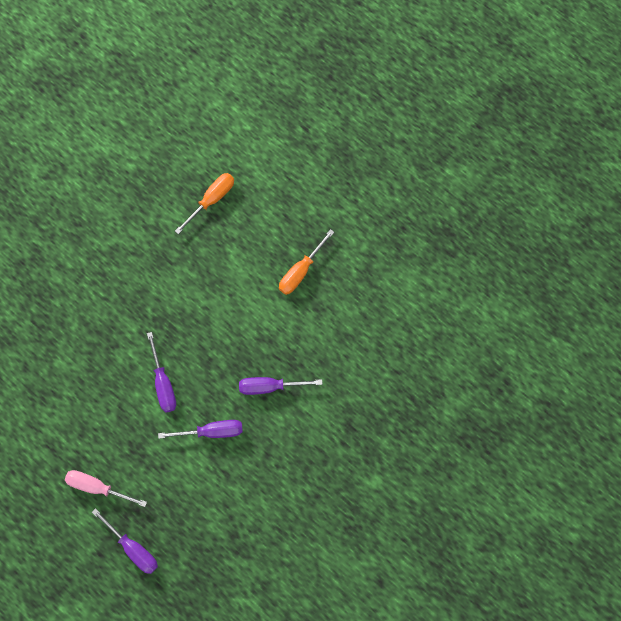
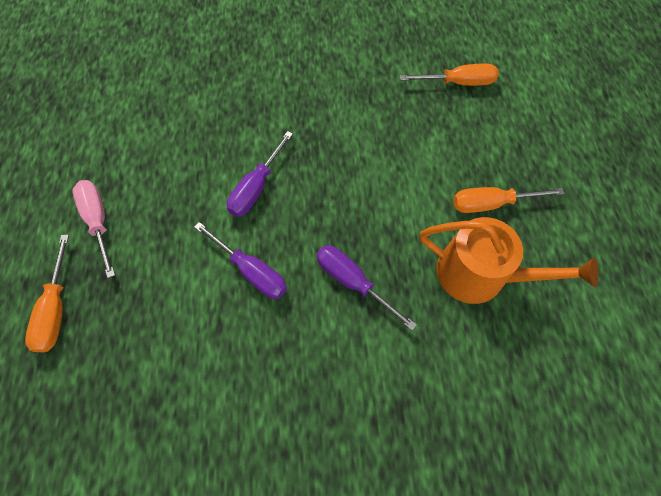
camera: 45 degrees right, 10 degrees down
purple screwdriver [92,508,158,574] -> orange screwdriver [25,235,69,352]
none -> orange watering can [420,217,598,304]

